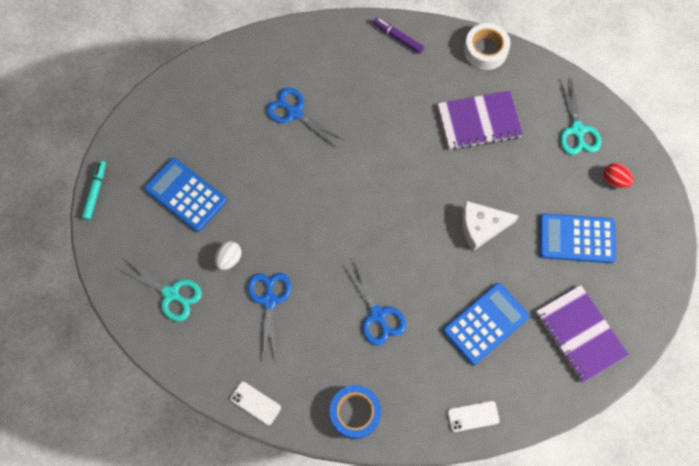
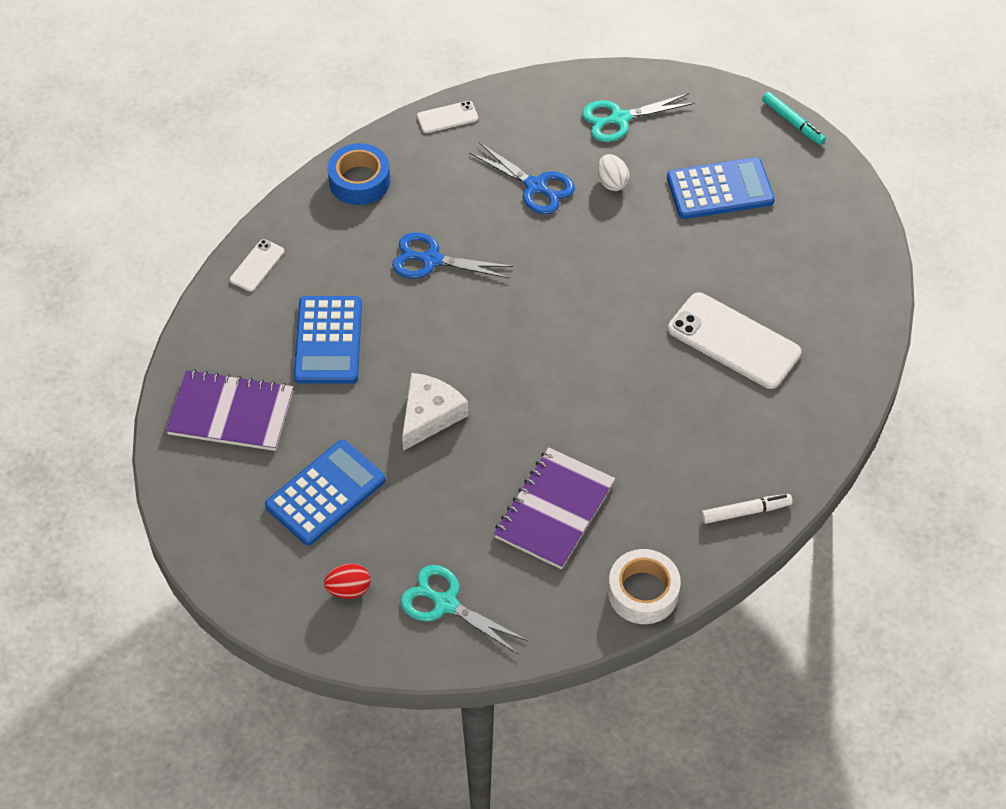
camera: 130 degrees right, 15 degrees down
blue scissors [266,88,344,148] -> white phone [668,292,801,389]
purple marker [373,18,424,54] -> white marker [701,494,793,524]

